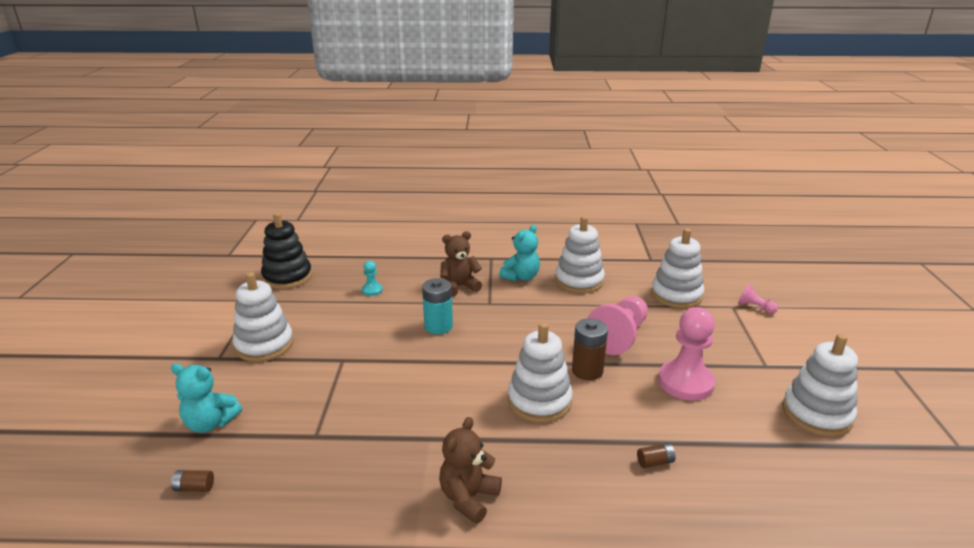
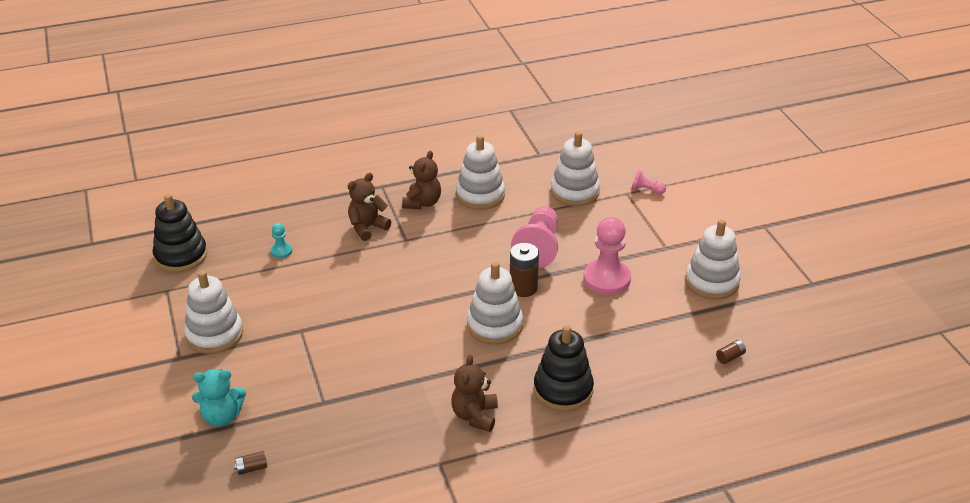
camera: 20 degrees left, 10 degrees up
turquoise battery [422,278,453,334] -> none
turquoise teddy bear [499,225,540,281] -> brown teddy bear [402,151,441,209]
brown battery [637,443,676,468] -> brown battery moved to [716,340,746,364]
none -> black stacking toy [534,325,594,411]

